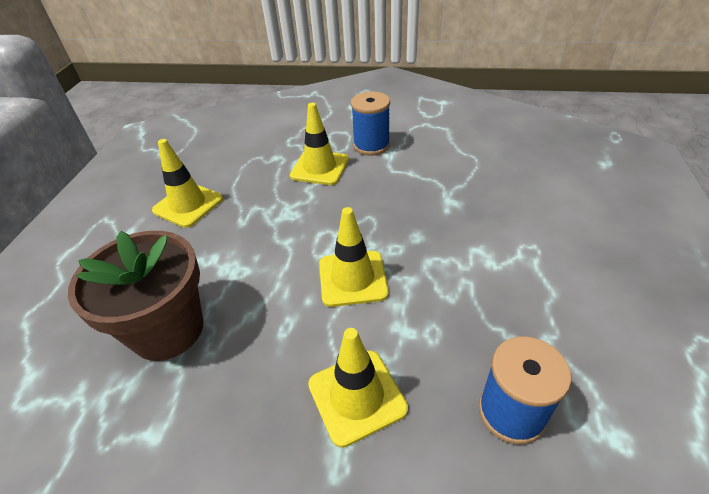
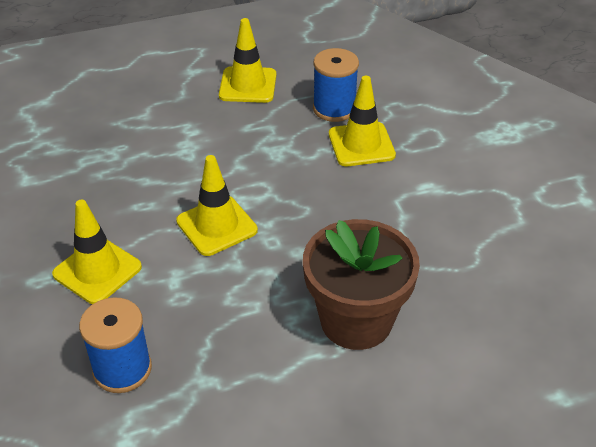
camera: 60 degrees right, 0 degrees up
brown flower pot [68,231,203,361] -> brown flower pot moved to [303,219,420,350]
blue spool [351,91,390,156] -> blue spool moved to [313,48,359,122]

